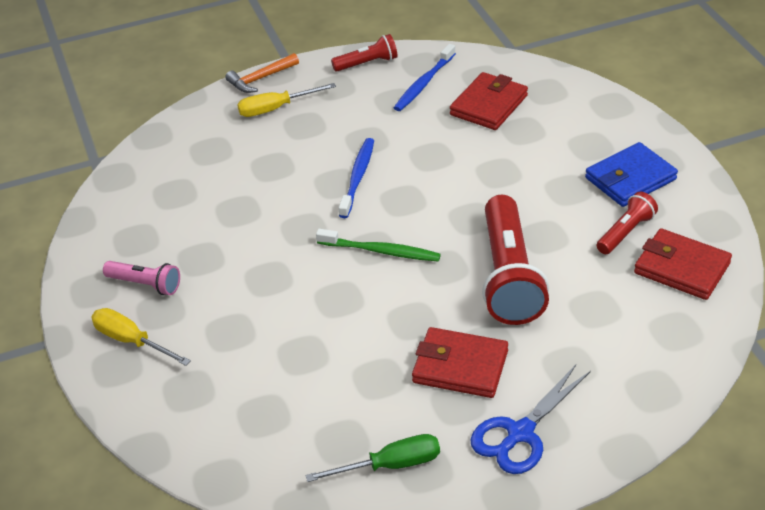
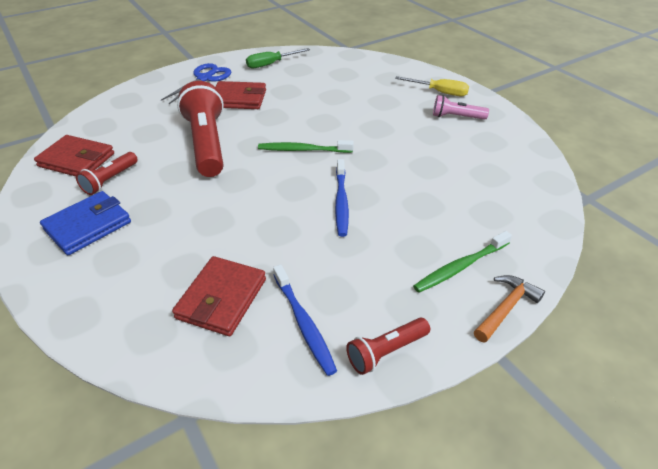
camera: 165 degrees right, 0 degrees up
yellow screwdriver [237,83,336,117] -> green toothbrush [413,231,512,293]
blue toothbrush [394,44,456,111] -> blue toothbrush turned 135 degrees clockwise [273,264,337,376]

